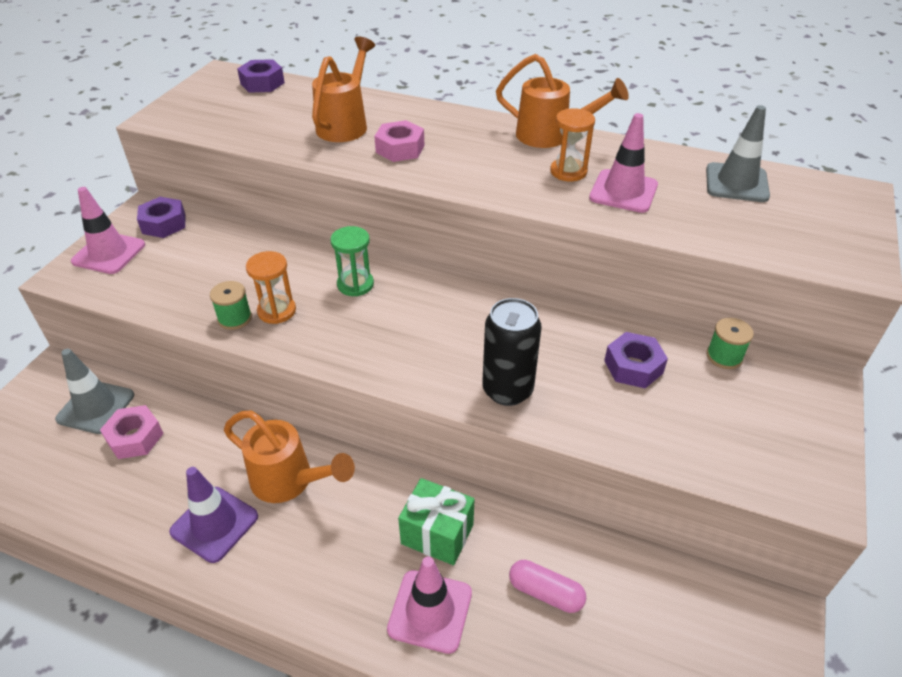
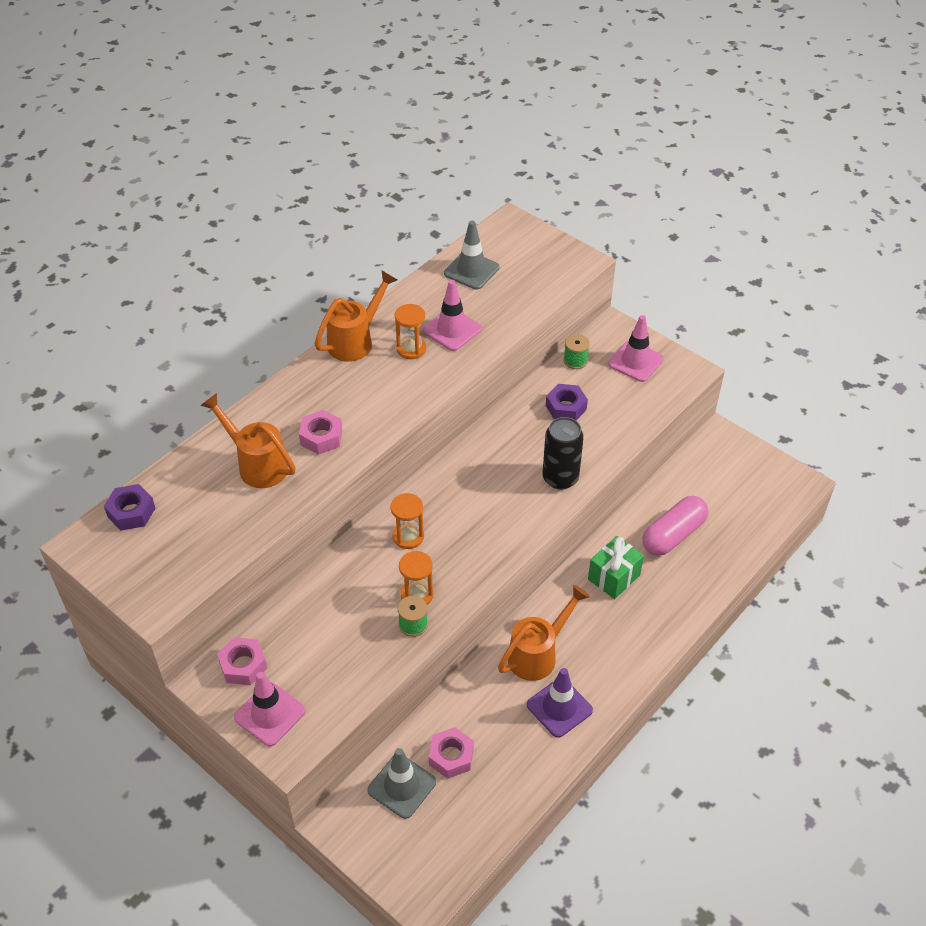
camera: 70 degrees left, 5 degrees up
purple nut [137,197,186,238] -> pink nut [217,637,267,685]
green hourglass [330,226,374,296] -> orange hourglass [390,493,424,549]
pink traffic cone [387,557,472,654] -> pink traffic cone moved to [608,315,664,382]
pink capsule [509,560,586,613] -> pink capsule [643,496,708,556], size x1.63

